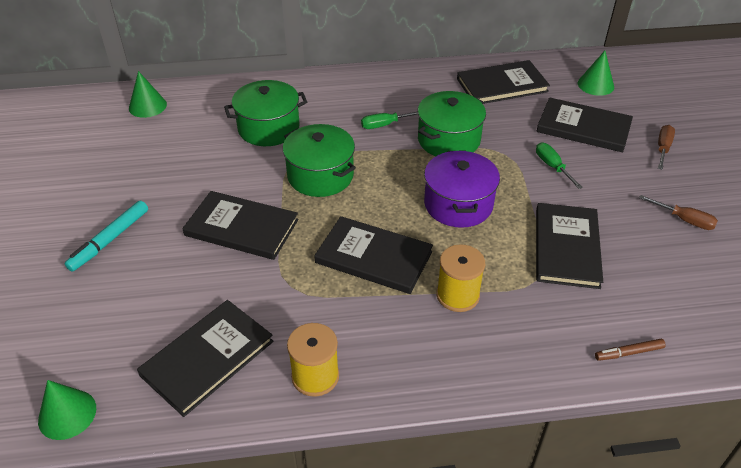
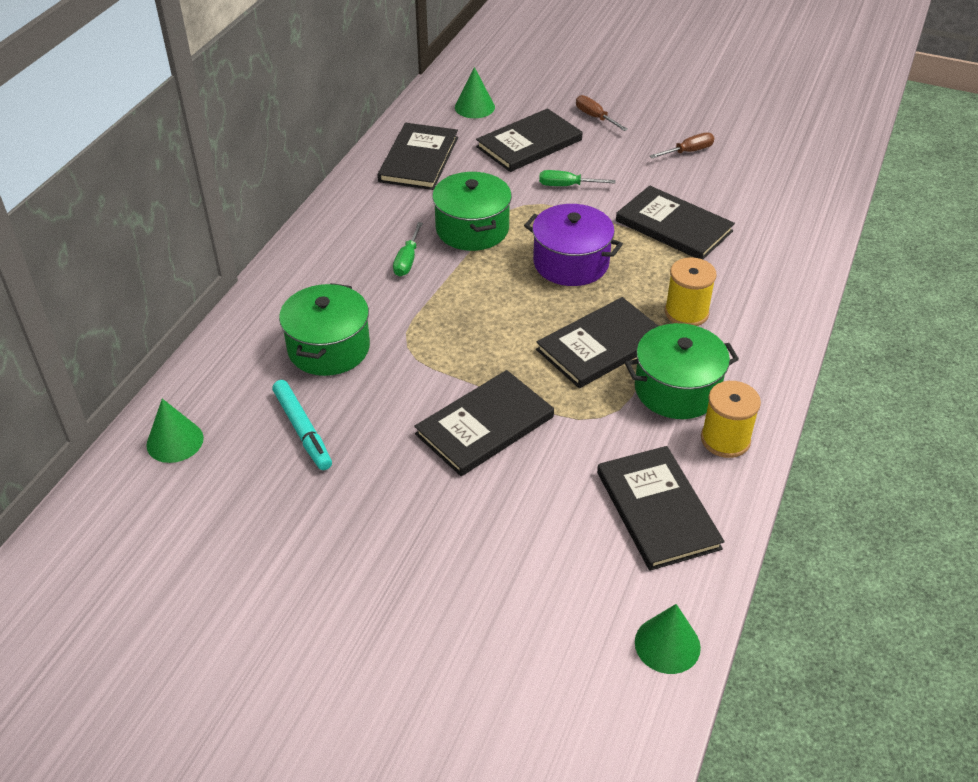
camera: 60 degrees left, 0 degrees up
turquoise marker [65,200,148,272] -> turquoise marker moved to [272,380,332,470]
green pot [283,124,356,197] -> green pot moved to [625,323,739,419]
brown marker [595,339,666,361] -> none

